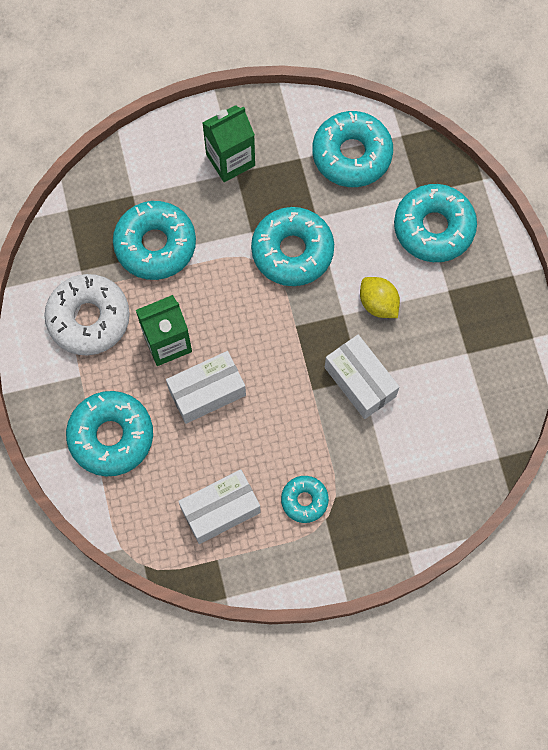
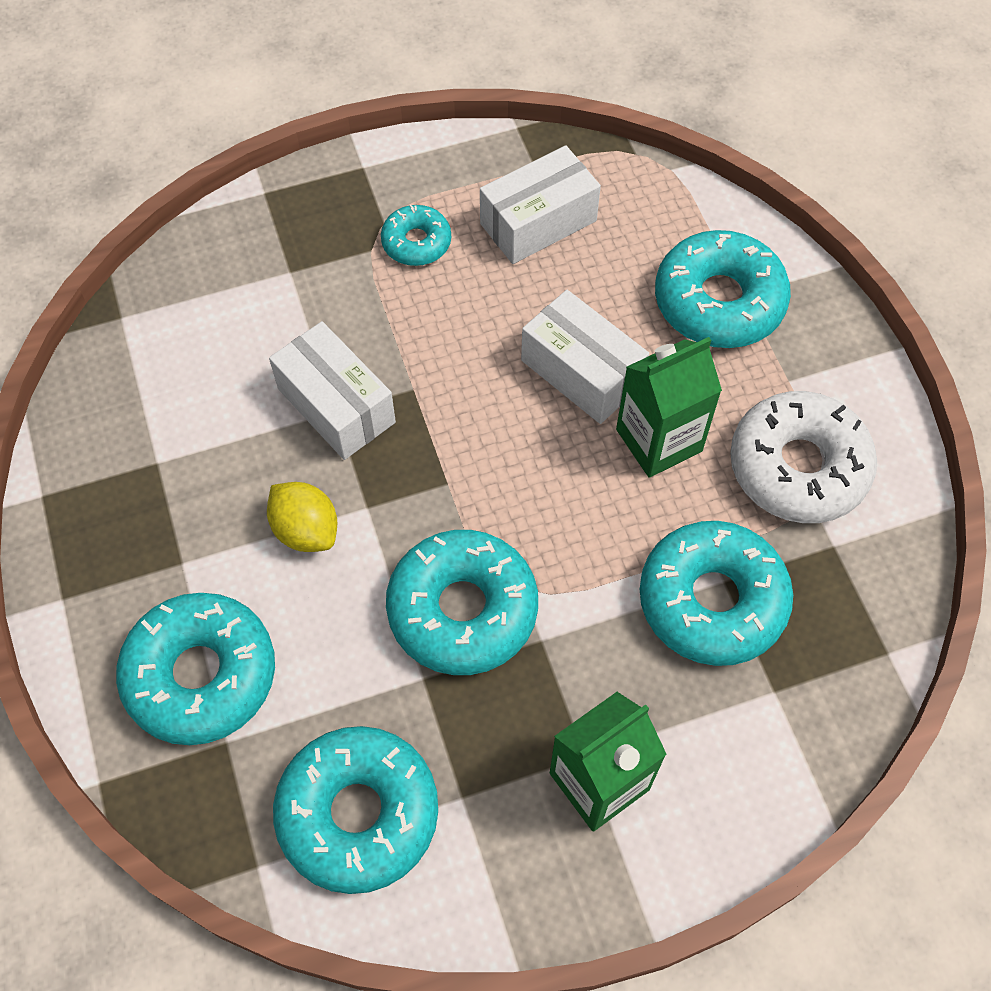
camera: 175 degrees right, 10 degrees down
white box [166,351,246,424] -> white box turned 75 degrees clockwise [521,290,649,424]

